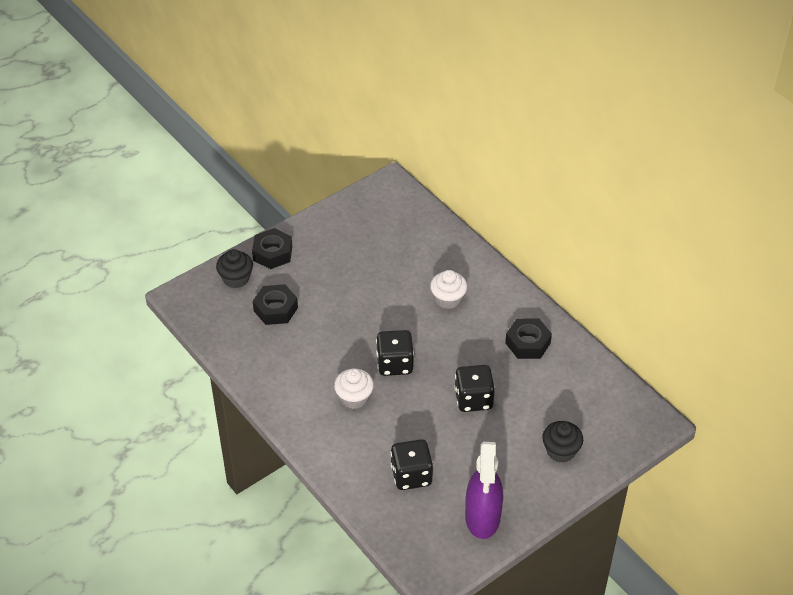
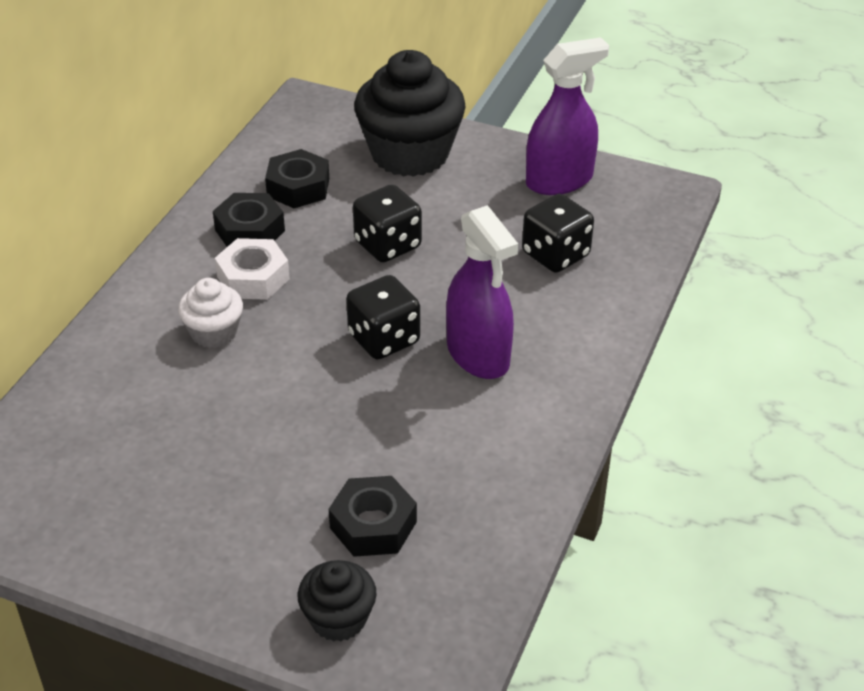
camera: 120 degrees left, 5 degrees down
black nut [252,228,292,269] -> black nut moved to [265,149,329,208]
white cupcake [334,368,374,409] -> purple spray bottle [446,205,518,379]
black cupcake [542,421,583,463] -> black cupcake [354,50,466,177], size x1.97
none -> white nut [215,238,290,300]

